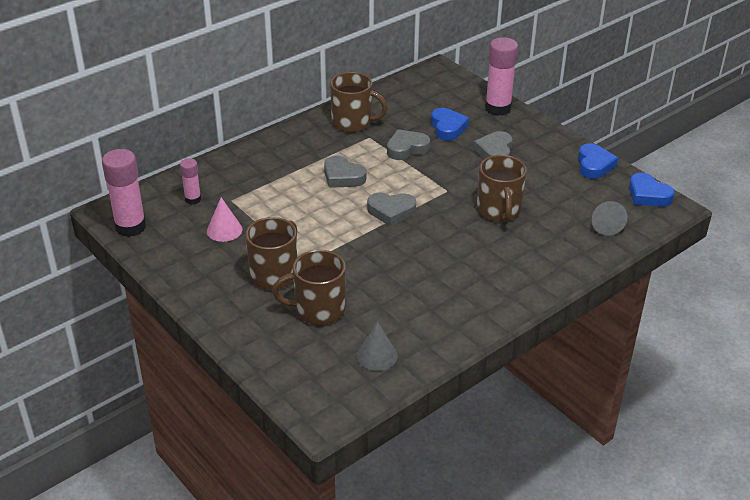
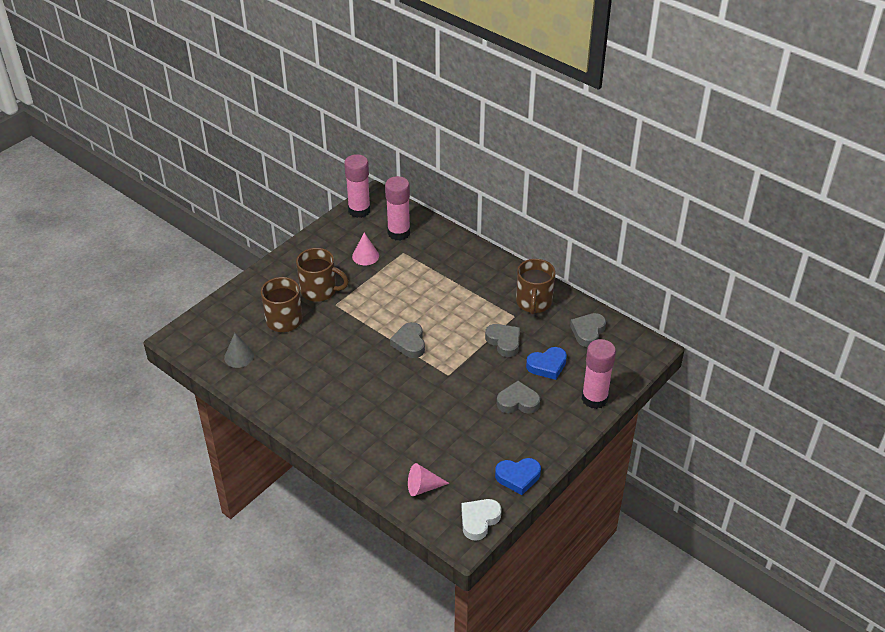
camera: 80 degrees right, 5 degrees up
pink glue stick [180,158,201,205] -> pink glue stick [385,176,410,241], size x1.82
grey heart [324,156,366,188] -> grey heart moved to [570,313,606,347]
brown mug [477,155,527,222] -> none
grey cone [592,201,627,236] -> pink cone [408,463,449,496]
blue heart [629,173,675,207] -> white heart [461,499,502,541]

